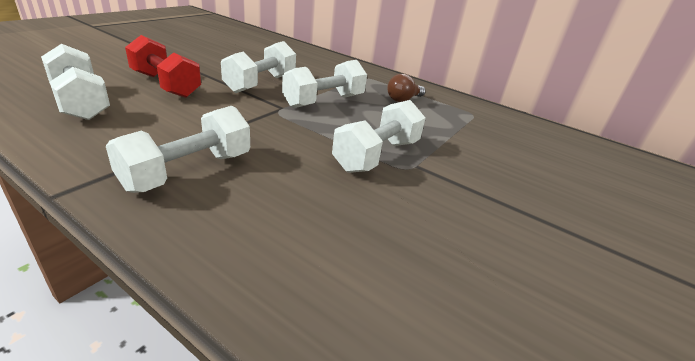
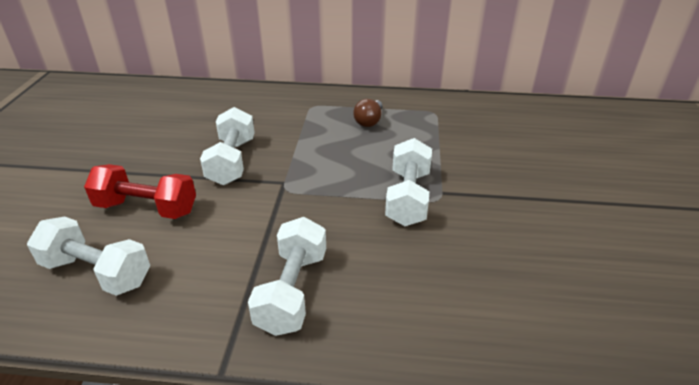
camera: 25 degrees left, 5 degrees up
white dumbbell [282,60,367,108] -> none

